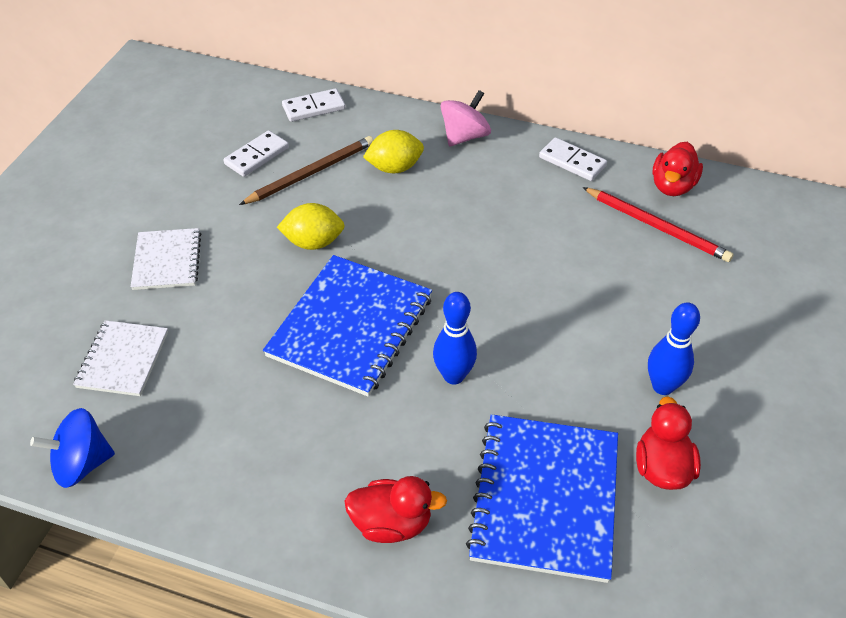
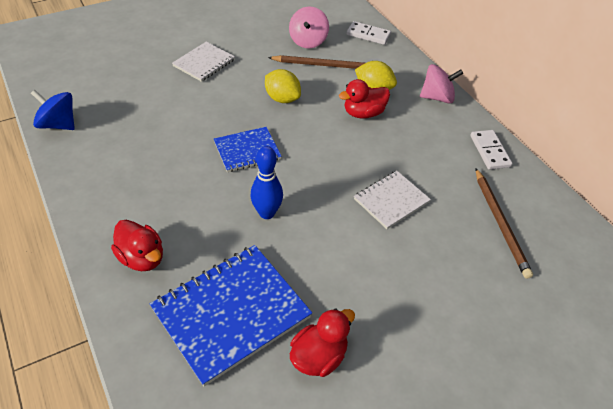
camera: 40 degrees right, 0 degrees up
white notebook [73,320,168,396] -> white notebook moved to [354,171,431,229]
white domino [224,130,289,177] -> pink spinning top [289,7,329,48]
blue notebook [263,255,432,397] -> blue notebook [214,127,282,172], size x0.57
red pencil [582,187,734,262] -> brown pencil [476,169,533,279]
blue bowling pin [648,302,700,395] -> none
red duck [653,142,703,196] -> red duck moved to [339,79,390,118]

